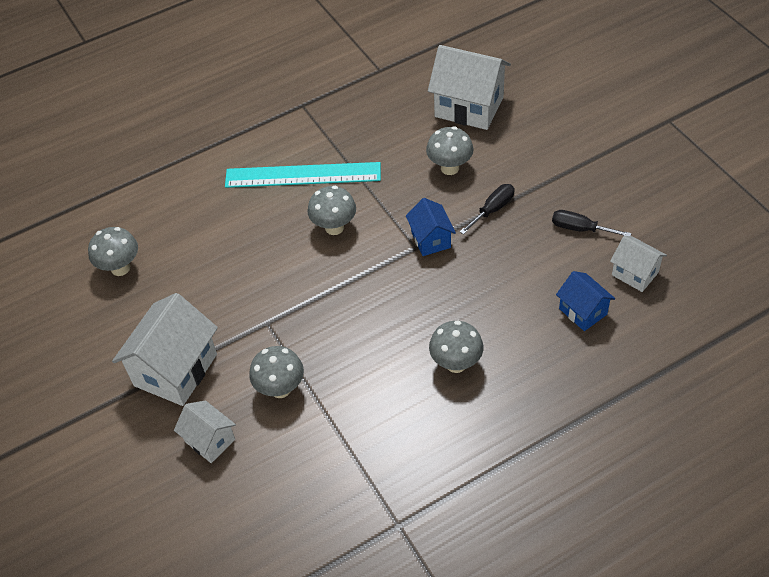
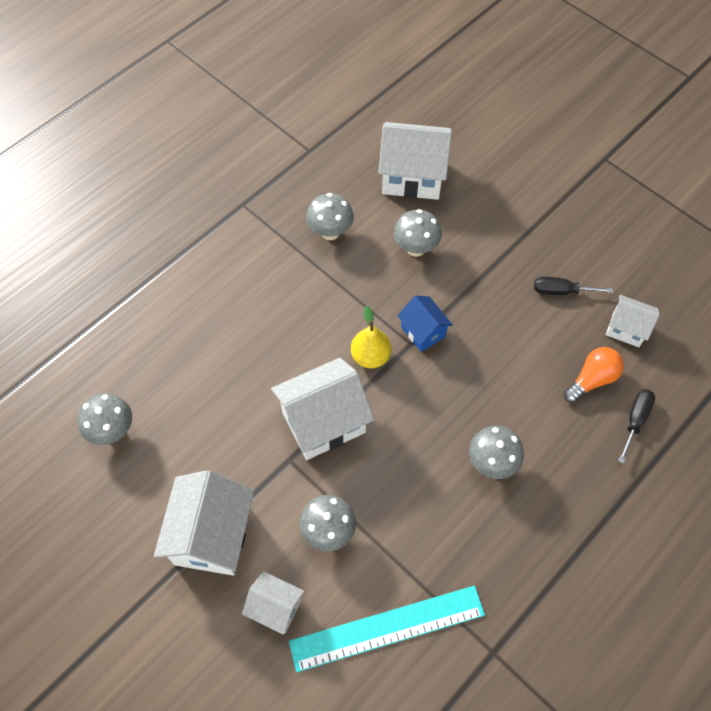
camera: 20 degrees left, 10 degrees up
turquoise ruler [225,162,381,188] -> turquoise ruler moved to [289,586,485,672]
grey mushroom [307,186,356,235] -> grey mushroom moved to [306,193,354,240]
black screwdriver [460,184,515,235] -> black screwdriver moved to [618,389,655,463]
blue house [556,271,615,331] -> orange light bulb [564,347,624,403]
none -> white house [271,358,374,460]
none -> yellow pear [351,306,391,368]

